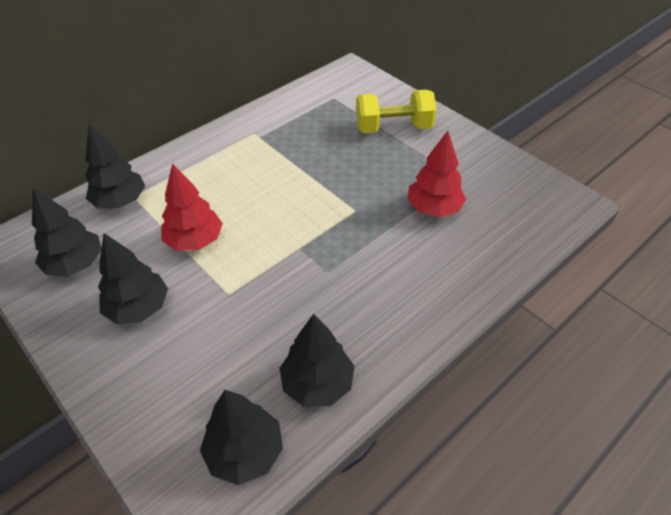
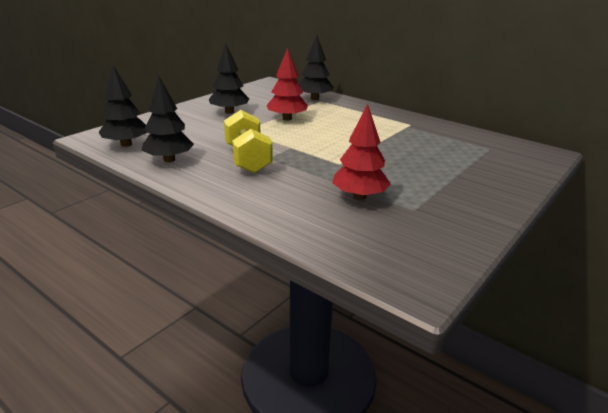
camera: 80 degrees right, 20 degrees down
black tree [32,188,101,277] -> none
yellow dumbbell [356,90,437,134] -> yellow dumbbell moved to [224,110,273,173]

